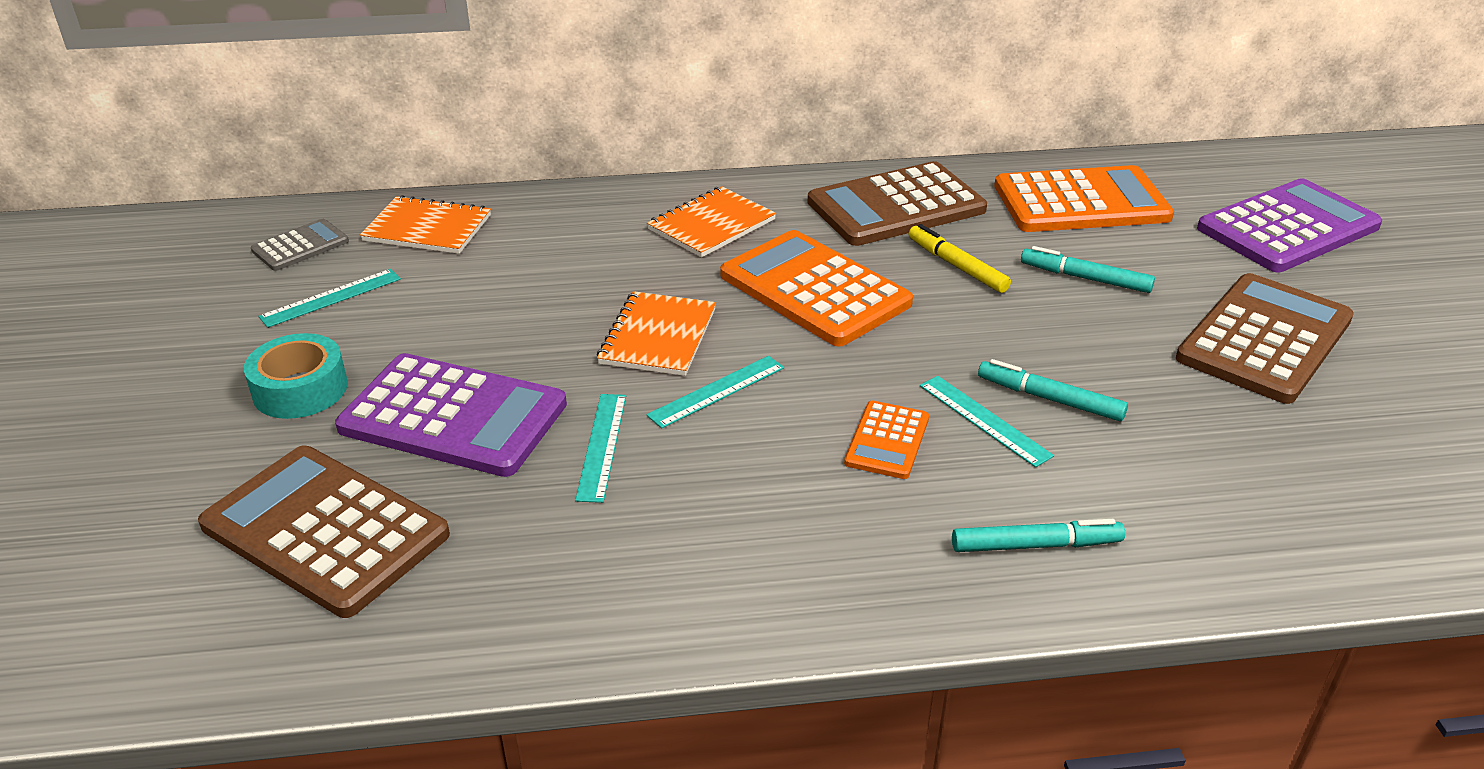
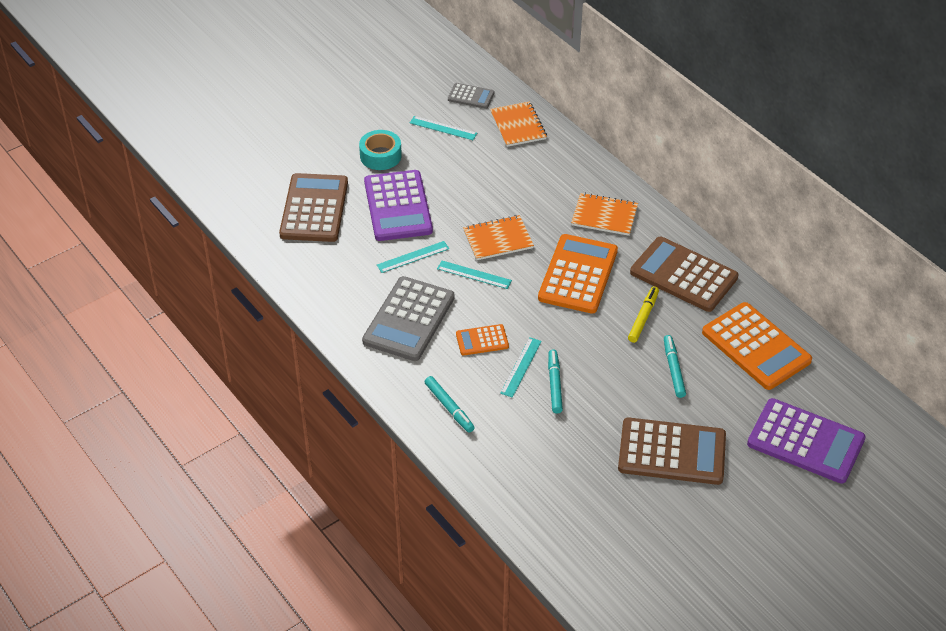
camera: 60 degrees right, 10 degrees up
none -> grey calculator [362,276,455,361]

